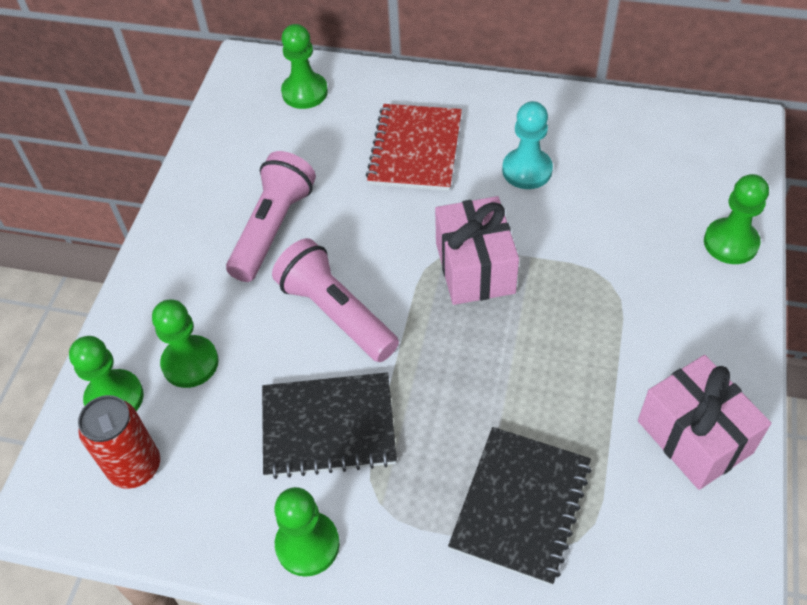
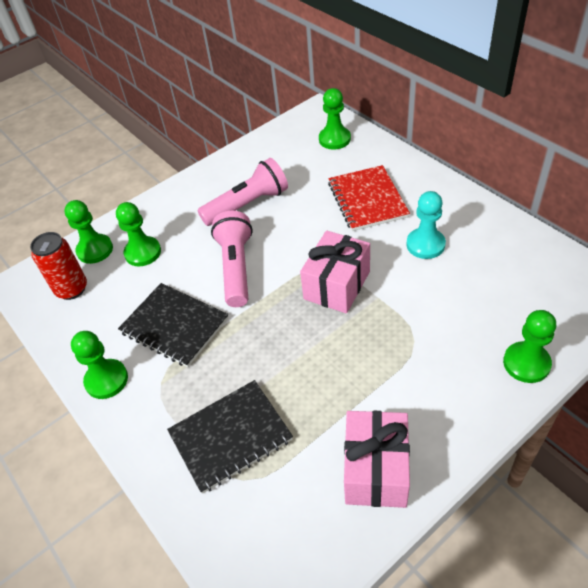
camera: 40 degrees right, 5 degrees down
red notebook [366,104,462,191] -> red notebook turned 60 degrees counterclockwise [328,165,410,231]

